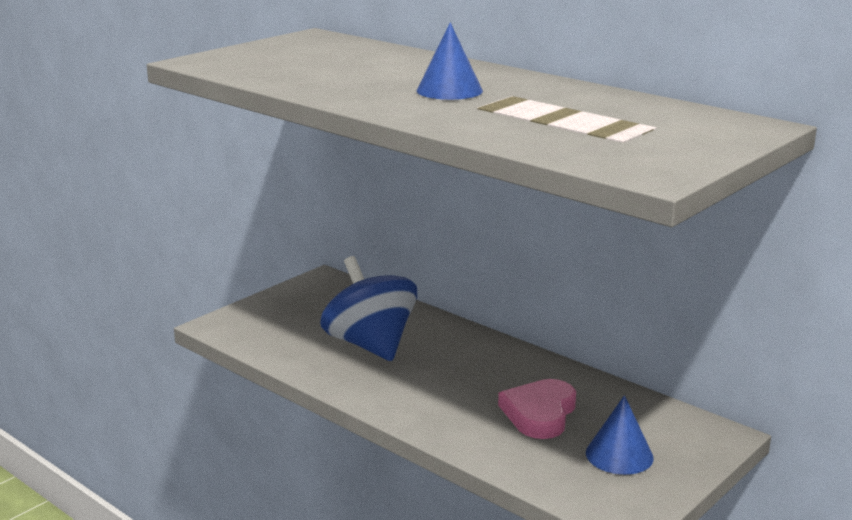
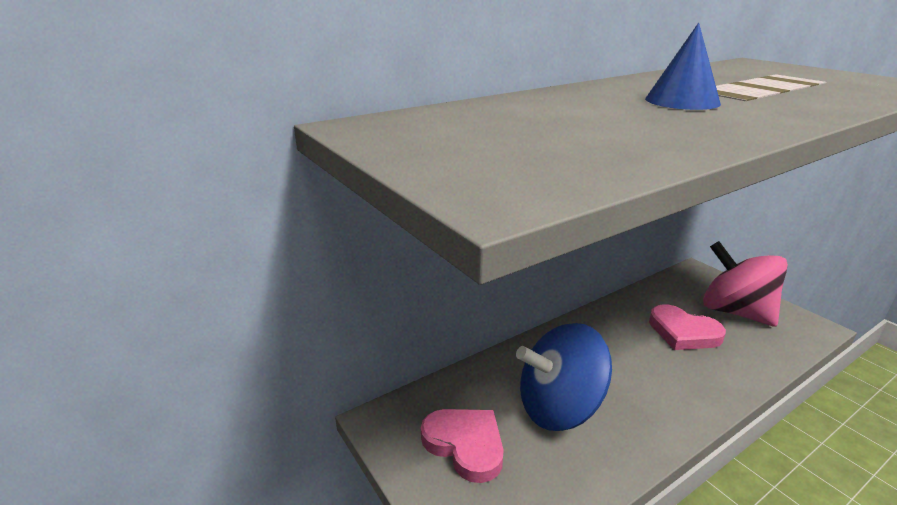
camera: 75 degrees left, 5 degrees up
blue cone [586,395,654,475] -> pink spinning top [703,241,788,327]
none -> pink heart [421,409,504,483]

